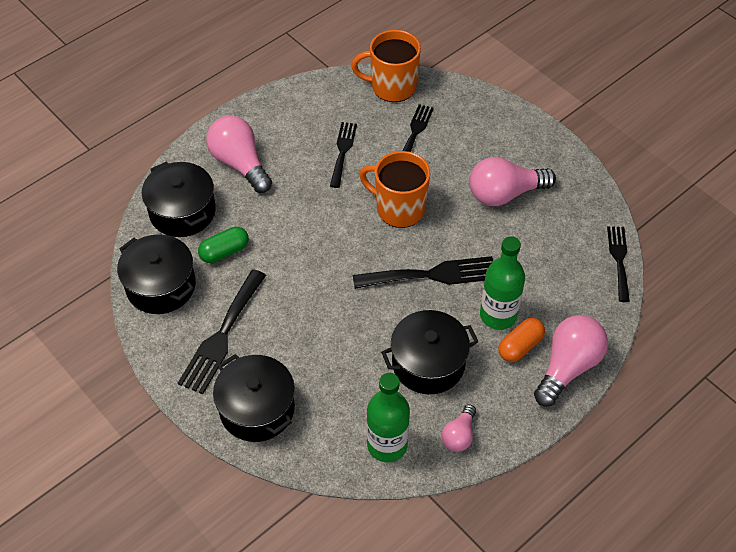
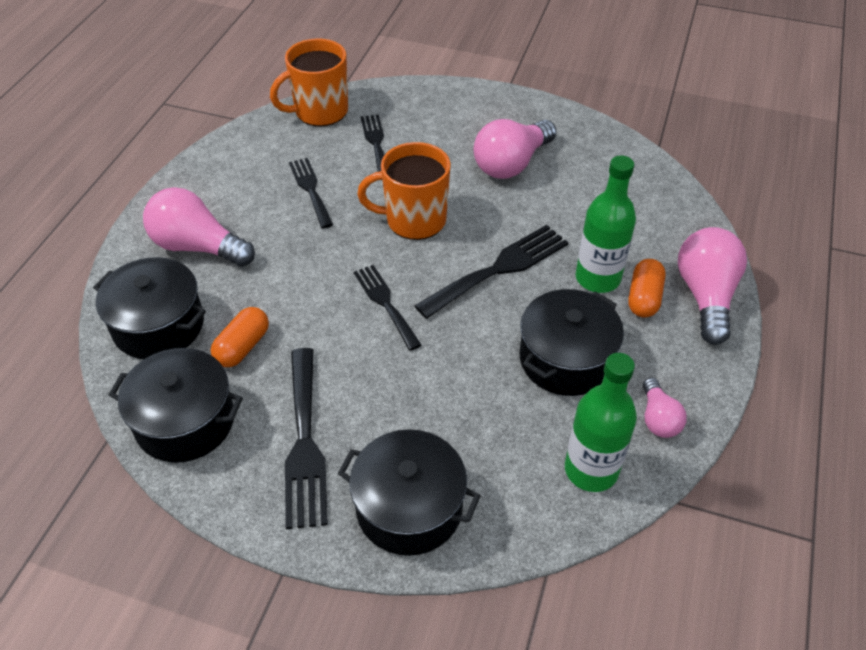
camera: 30 degrees left, 5 degrees down
green capsule [198,227,249,263] -> orange capsule [211,307,269,367]
black fork [607,226,630,302] -> black fork moved to [354,265,421,351]

